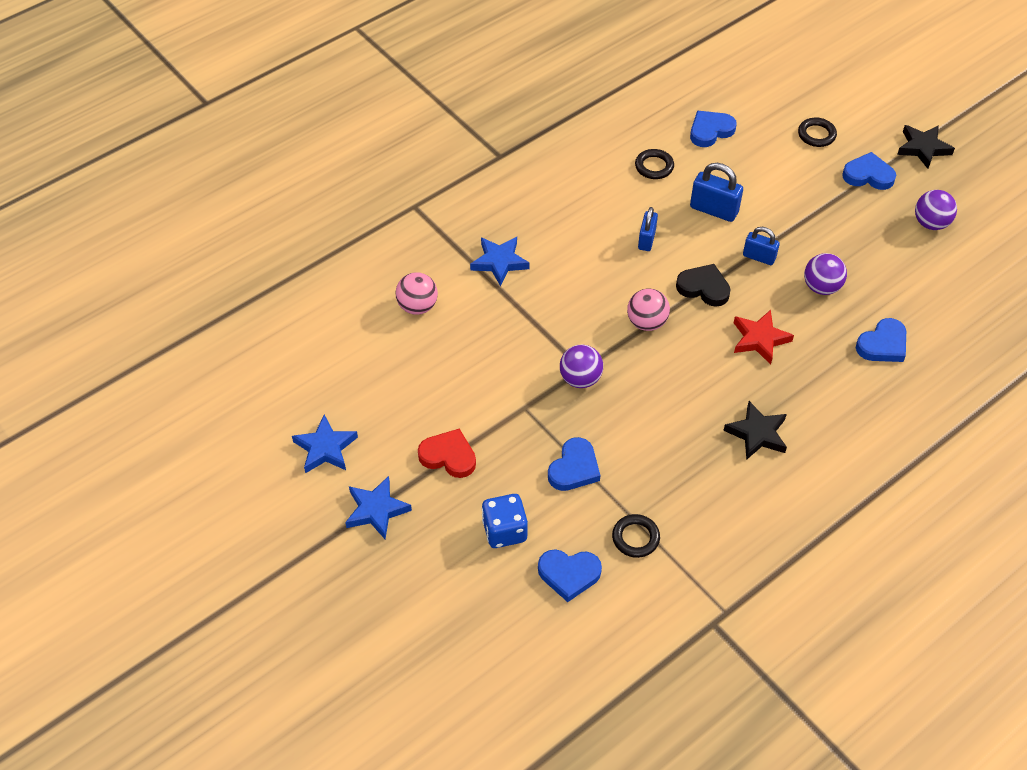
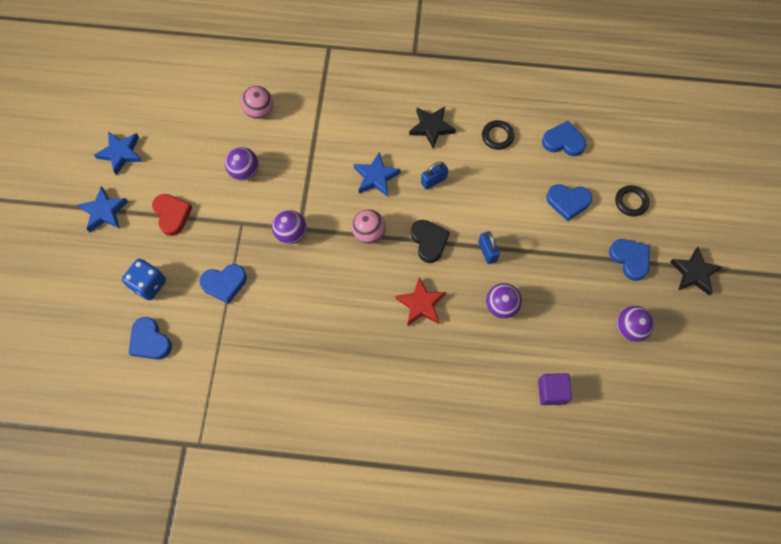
camera: 45 degrees right, 15 degrees up
blue star [470,237,529,286] -> blue star moved to [354,152,401,197]
black ring [612,514,660,558] -> none
blue padlock [690,163,743,222] -> none
black star [723,401,787,460] -> black star moved to [409,106,456,148]
blue heart [856,318,906,362] -> blue heart moved to [546,184,592,221]
none -> purple ball [225,147,259,180]
none -> purple cube [538,373,572,405]

